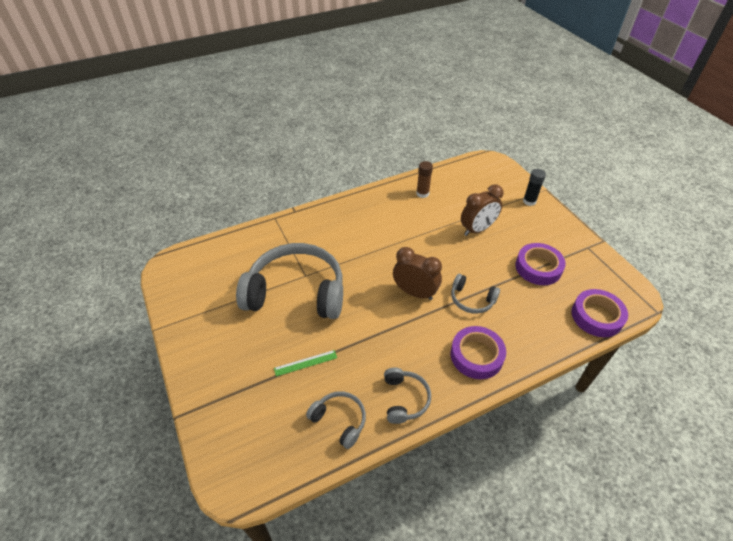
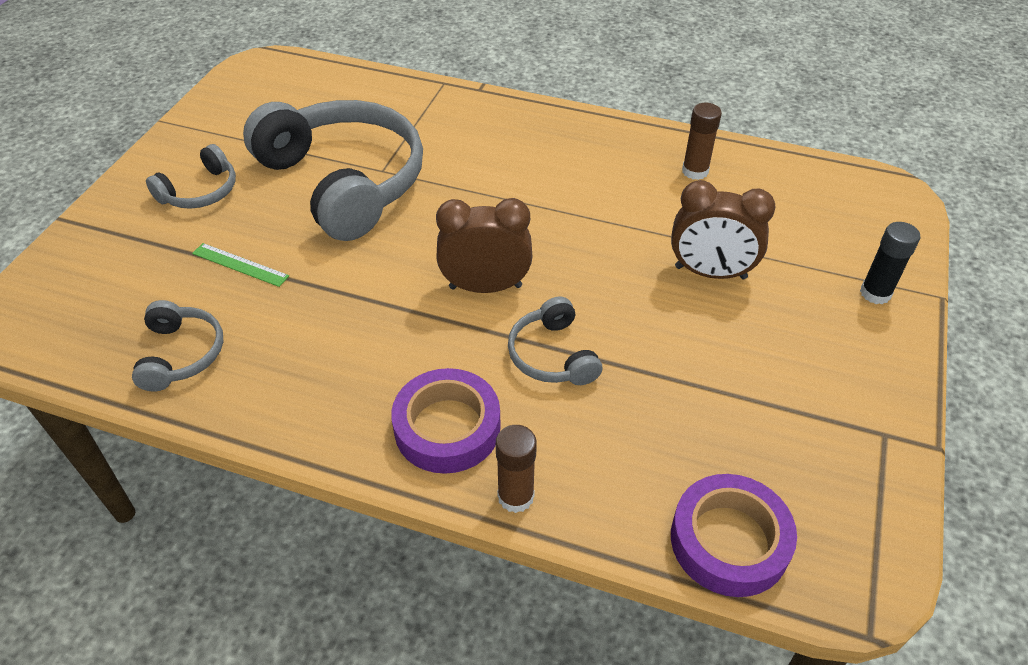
camera: 45 degrees right, 0 degrees up
grey headphones [384,368,431,424] -> grey headphones moved to [146,144,236,209]
brown clock [393,247,442,300] -> brown clock turned 75 degrees counterclockwise [436,198,533,293]
purple tape [515,243,566,285] -> none
none -> brown glue stick [496,425,537,513]

